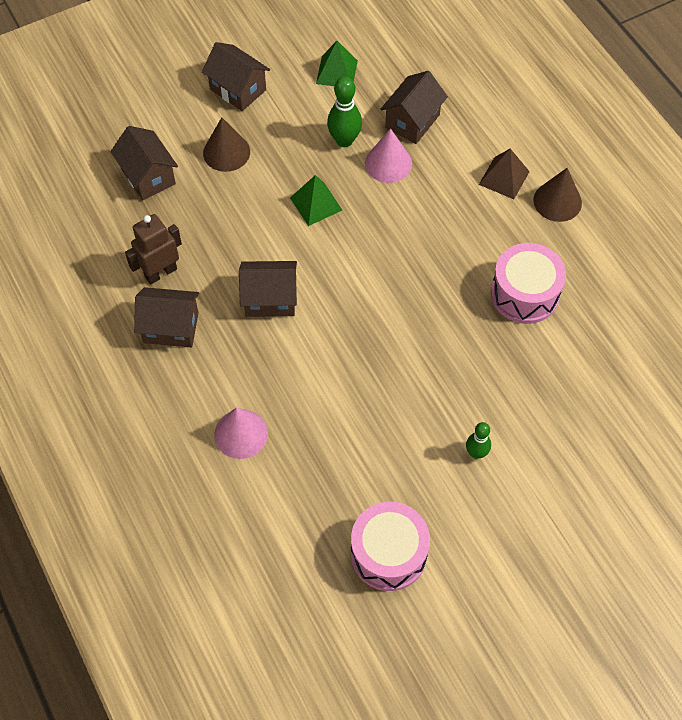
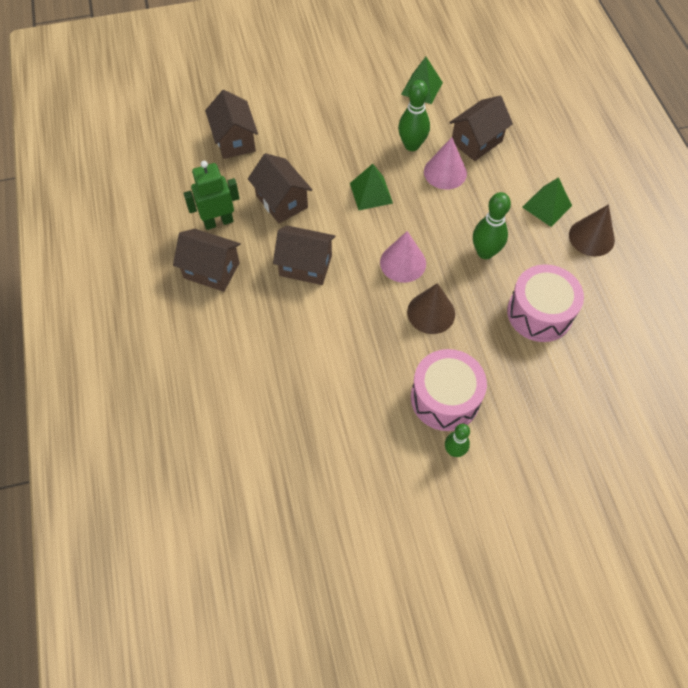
camera: 15 degrees right, 0 degrees up
brown robot [125,214,182,284] -> green robot [184,161,240,230]
brown house [202,42,270,111] -> brown house moved to [248,153,312,223]
brown cone [203,117,250,172] -> brown cone moved to [407,283,455,334]
pink cone [214,407,268,459] -> pink cone moved to [380,231,426,283]
pink drum [351,502,430,591] -> pink drum moved to [411,349,487,431]
brown pyramid [479,149,530,199] -> green pyramid [522,177,572,227]
none -> green bowling pin [473,192,511,259]

